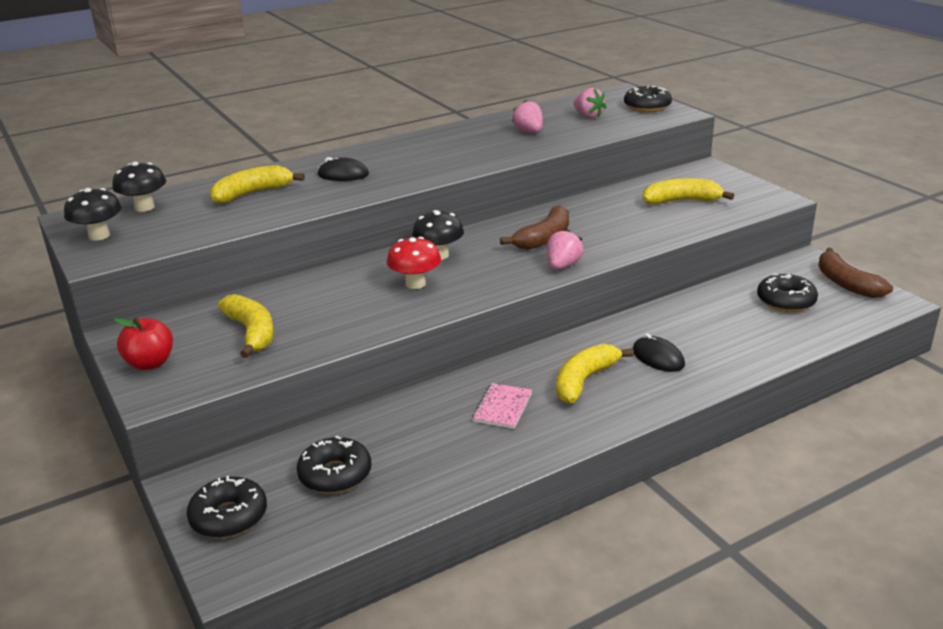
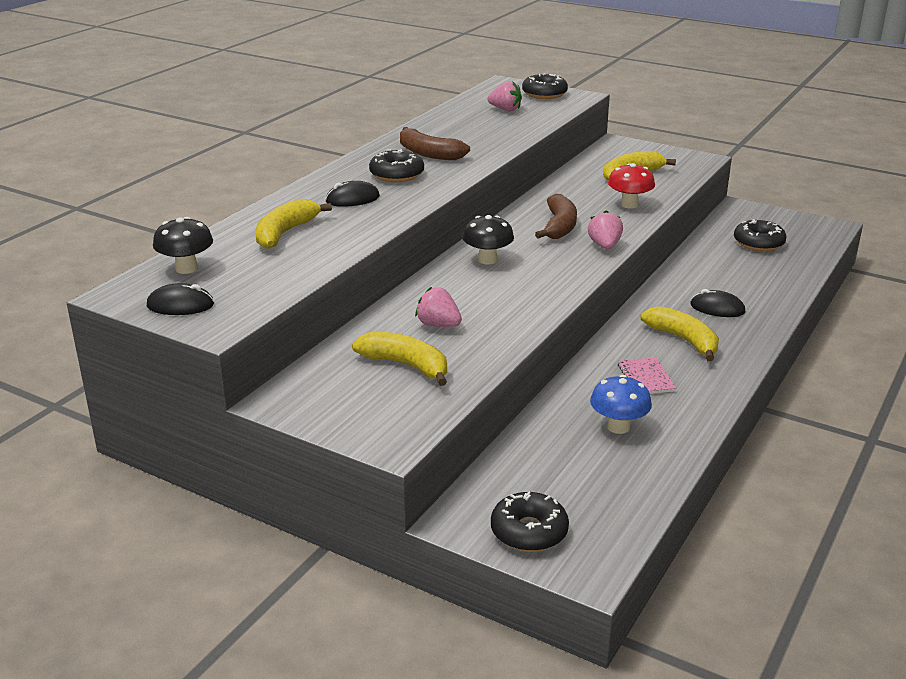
camera: 30 degrees left, 0 degrees up
black mushroom [64,188,122,241] -> black mouse [147,283,214,315]
red apple [113,317,173,370] -> none
black donut [297,436,371,494] -> black donut moved to [369,149,424,182]
red mushroom [387,237,441,289] -> red mushroom moved to [608,163,655,209]
pink strawberry [512,100,543,133] -> pink strawberry moved to [415,287,462,327]
yellow banana [556,344,634,404] -> yellow banana turned 135 degrees clockwise [641,306,719,362]
brown banana [818,248,893,298] -> brown banana moved to [400,127,470,160]
none -> blue mushroom [590,375,652,434]

